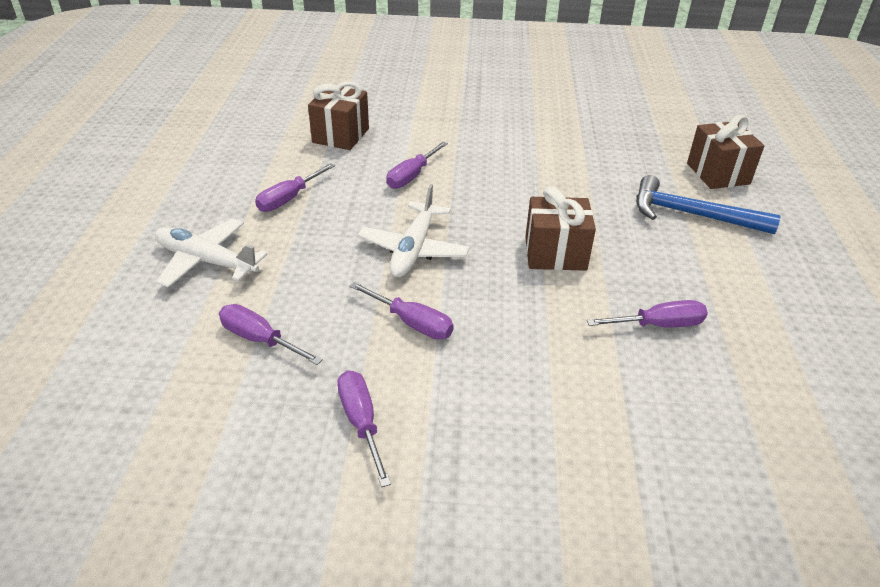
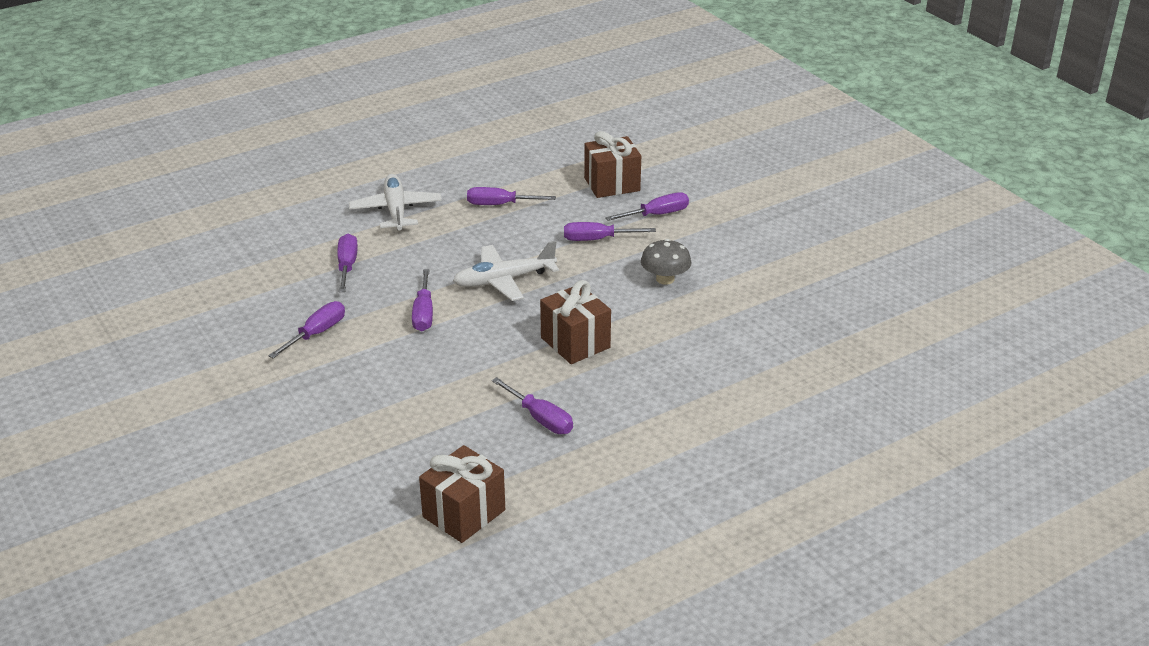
camera: 55 degrees right, 5 degrees down
blue hammer [636,175,781,234] -> none
brown gift [687,115,764,189] -> brown gift moved to [419,445,505,543]
none -> purple screwdriver [605,192,689,221]
none -> grey mushroom [641,239,691,285]

